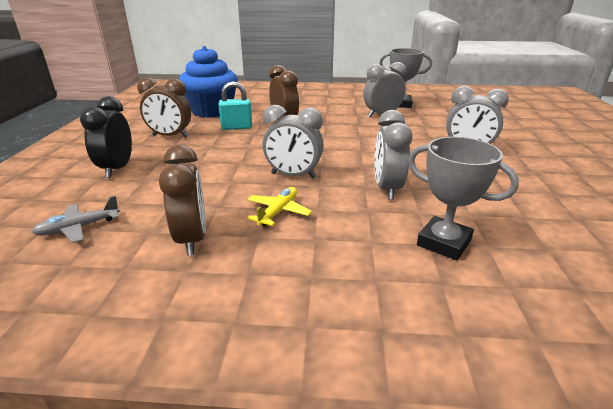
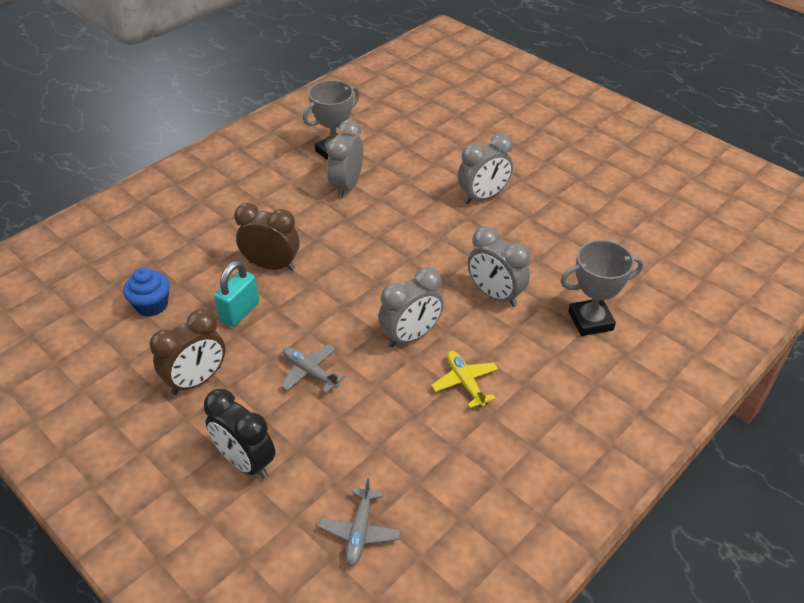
camera: 50 degrees left, 15 degrees up
brown clock [159,145,206,256] -> none
blue cupcake [179,46,238,118] -> blue cupcake [124,268,170,316], size x0.51
none -> grey plane [281,344,345,393]

